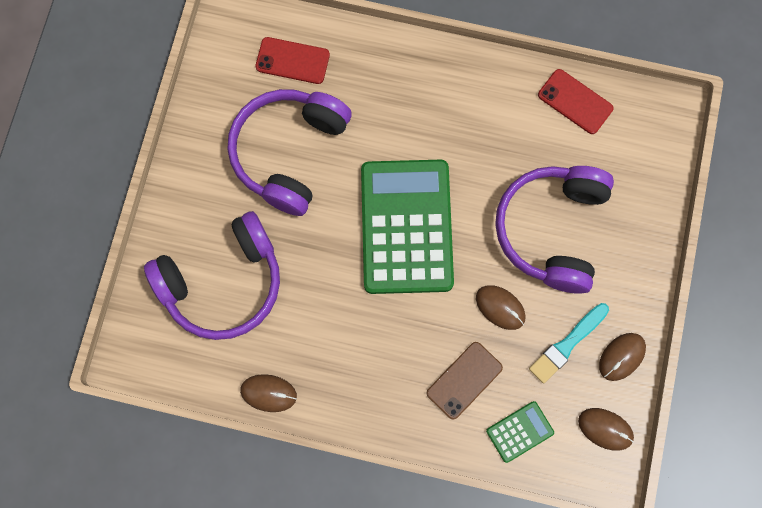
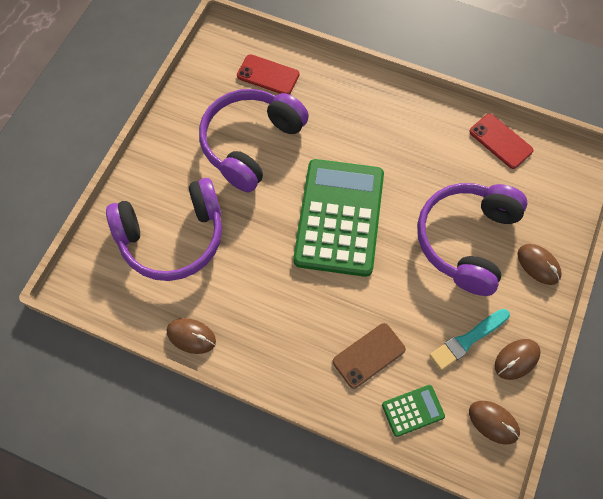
camera: 10 degrees right, 10 degrees down
brown mouse [476,285,526,330] -> brown mouse moved to [518,244,562,285]

